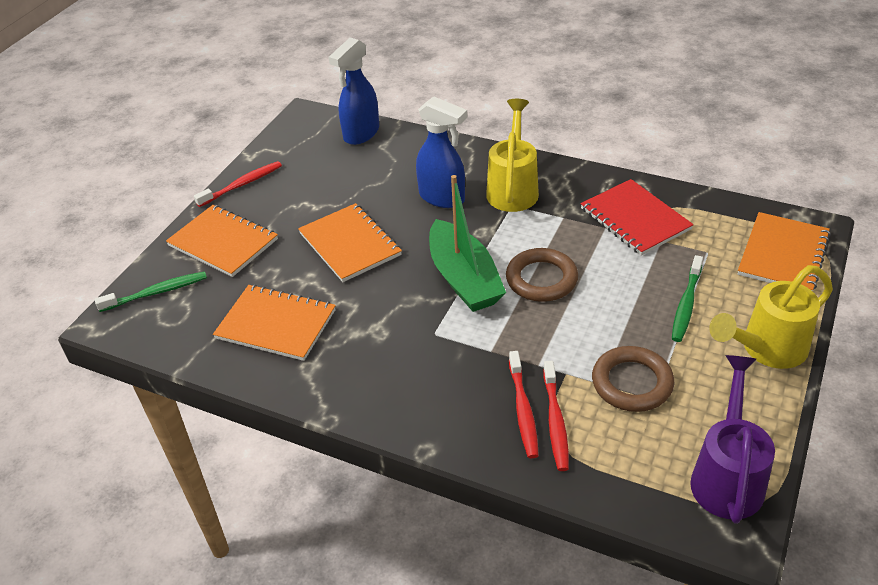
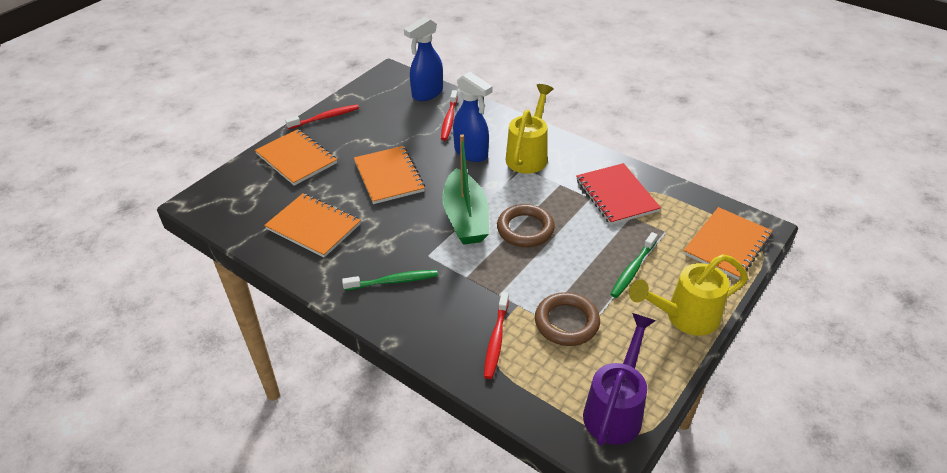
camera: 10 degrees right, 0 degrees up
green toothbrush [95,271,207,312] -> green toothbrush moved to [342,270,438,291]
red toothbrush [509,351,539,458] -> red toothbrush moved to [441,90,458,141]

